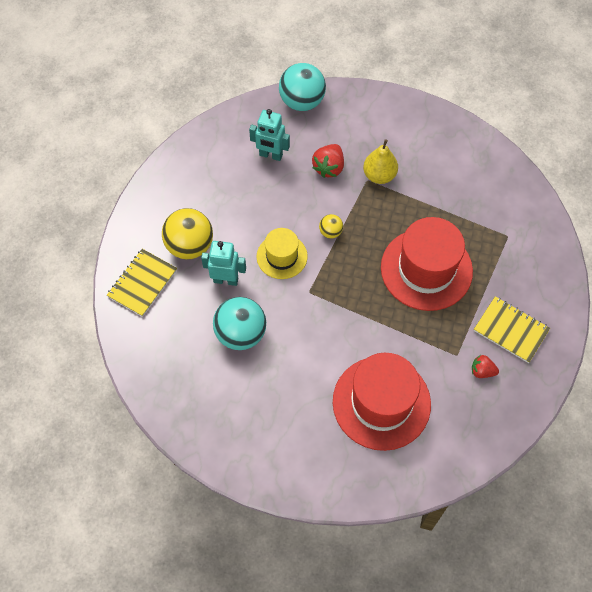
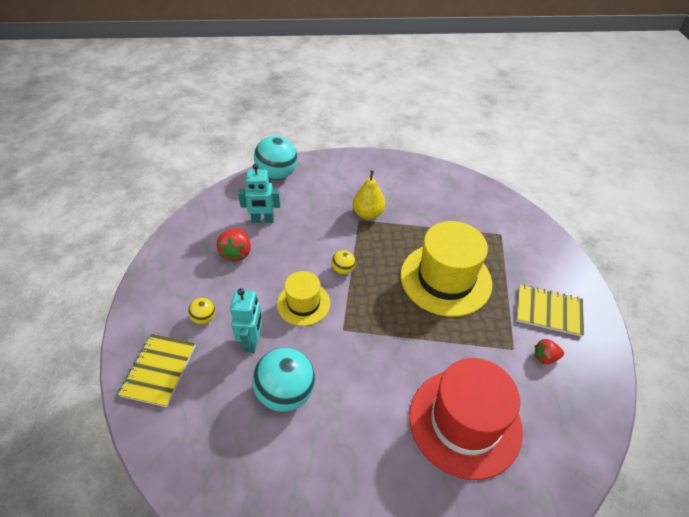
camera: 20 degrees left, 15 degrees down
yellow ball [162,208,213,259] -> yellow ball [188,298,216,324], size x0.48
turquoise robot [201,241,246,286] -> turquoise robot turned 105 degrees clockwise [230,288,263,353]
red strawberry [312,144,344,178] -> red strawberry moved to [217,228,251,263]
red hat [381,217,473,311] -> yellow hat [400,221,492,317]

